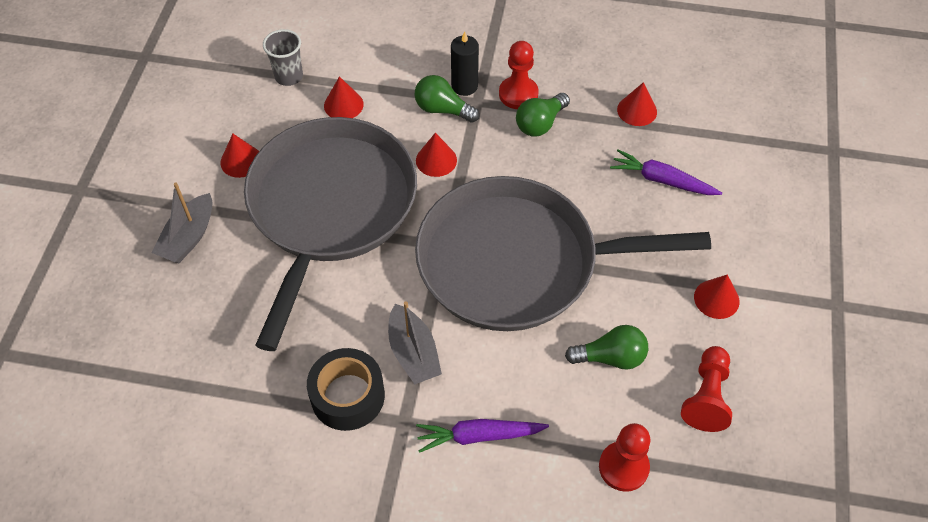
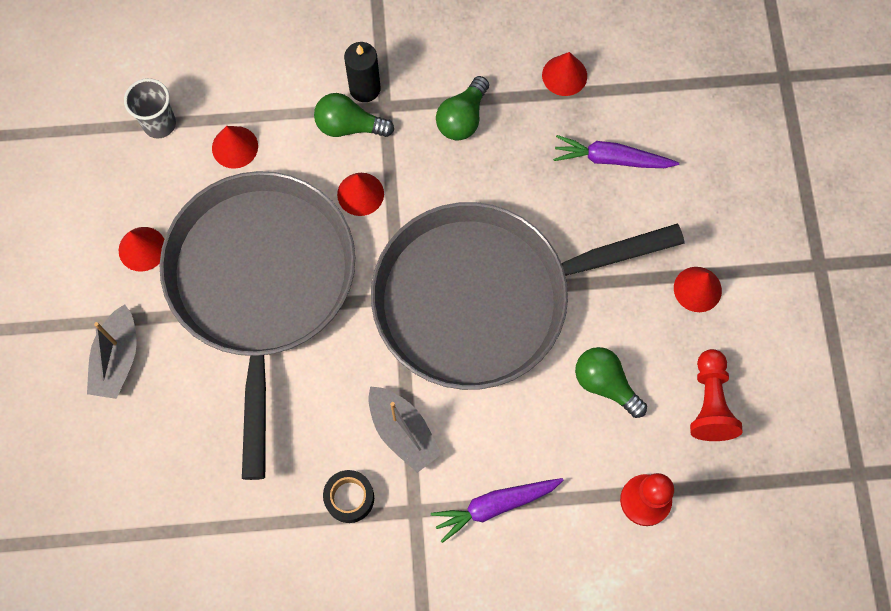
camera: 15 degrees left, 15 degrees up
black tape [307,348,385,431] -> black tape [323,470,374,523], size x0.63
red pawn [499,41,539,109] -> none
green light bulb [565,325,648,370] -> green light bulb turned 120 degrees counterclockwise [575,347,647,418]

